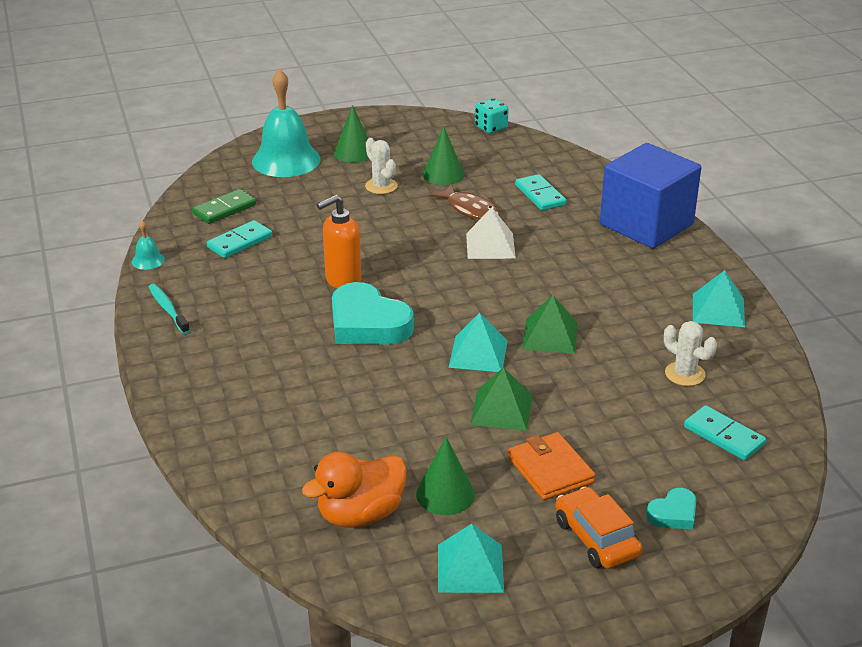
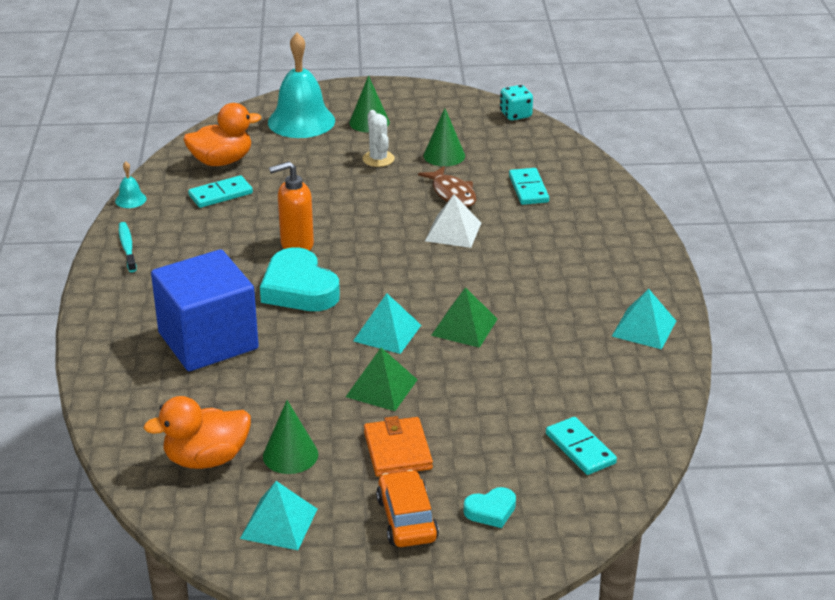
camera: 15 degrees right, 0 degrees up
green domino [192,189,256,224] -> orange duck [183,103,261,166]
blue cube [600,143,701,249] -> blue cube moved to [151,249,259,371]
white cactus [664,321,717,386] -> none

